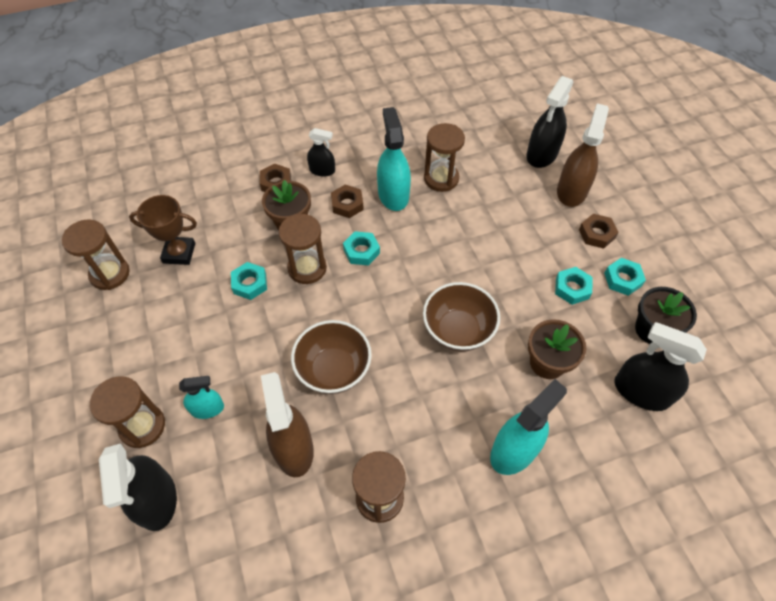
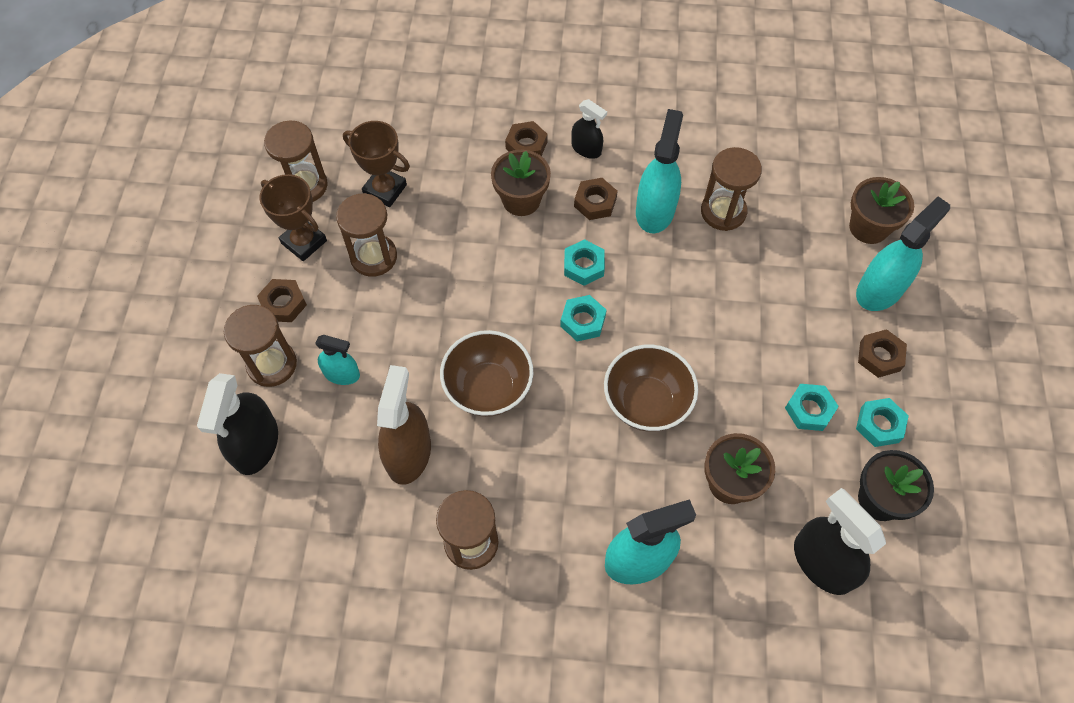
camera: 25 degrees right, 5 degrees up
turquoise nut [231,262,267,300] -> turquoise nut moved to [560,295,606,341]
brown hourglass [279,214,327,284] -> brown hourglass moved to [336,193,397,277]
black spray bottle [526,76,573,168] -> brown flower pot [849,177,914,244]
brown spray bottle [557,104,609,207] -> turquoise spray bottle [856,196,950,311]
none -> brown nut [257,279,307,322]
none -> brown trophy [259,174,327,261]

